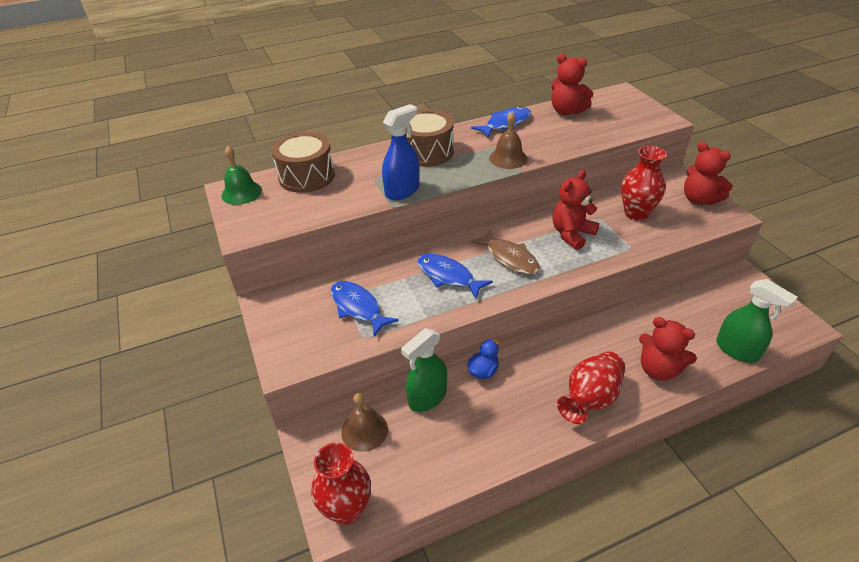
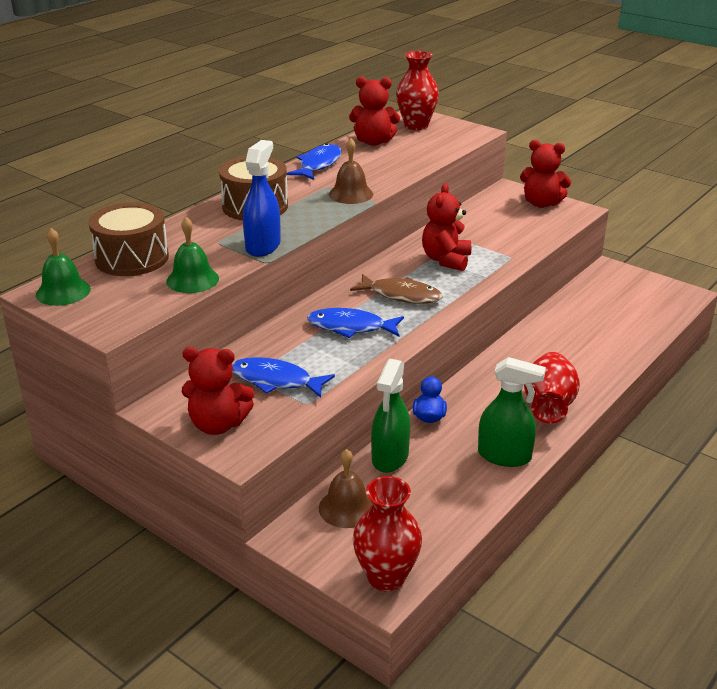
camera: 30 degrees left, 10 degrees down
red vase [621,146,667,221] -> red vase moved to [396,51,439,130]
red teddy bear [639,317,697,381] -> red teddy bear moved to [182,347,254,435]
green spray bottle [716,279,798,363] -> green spray bottle moved to [478,357,546,467]
none -> green bell [166,217,219,293]

